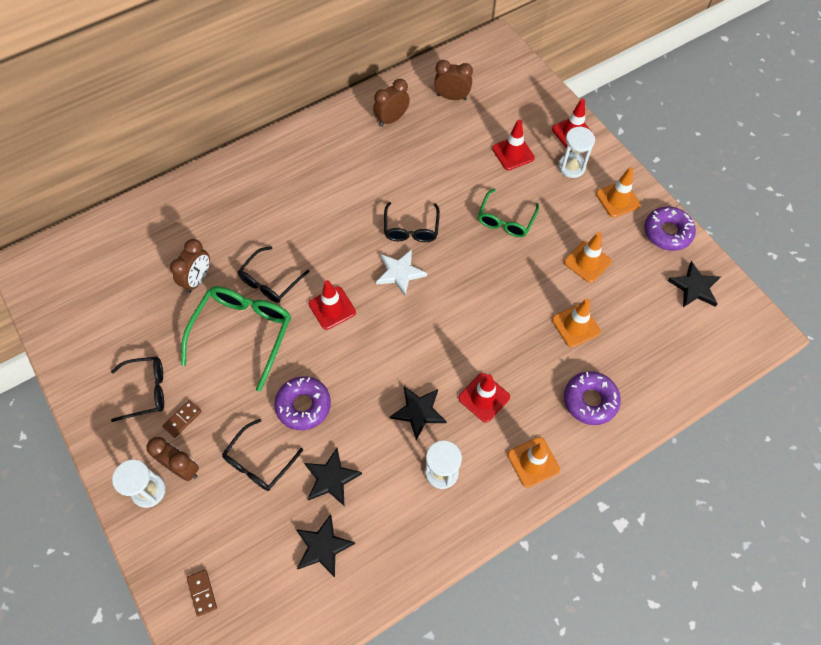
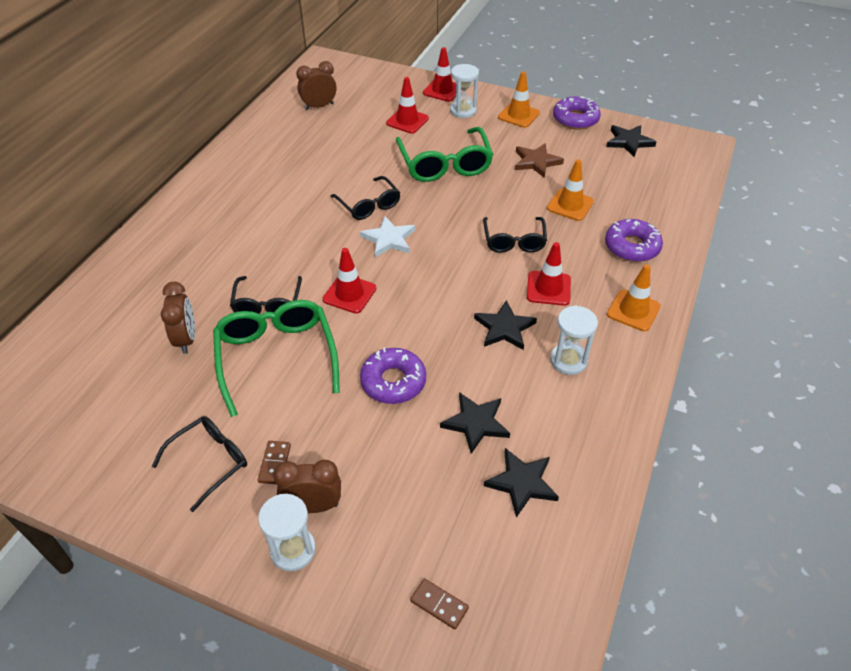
camera: 35 degrees left, 15 degrees down
black glasses [222,419,303,491] -> black glasses moved to [483,217,547,253]
brown clock [373,79,410,127] -> none
green glasses [478,189,539,237] -> green glasses [396,127,493,182], size x1.61
orange traffic cone [564,232,612,283] -> brown star [515,143,564,178]

